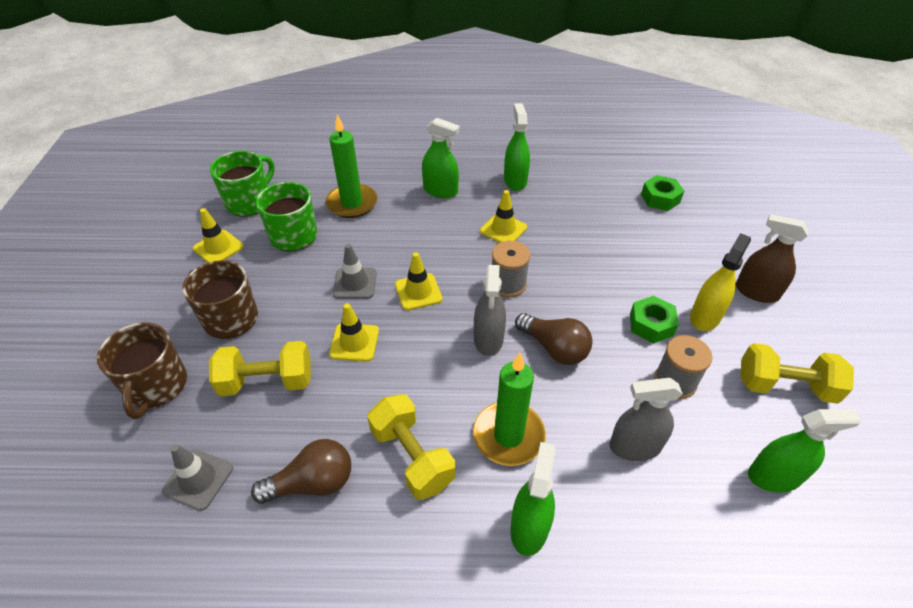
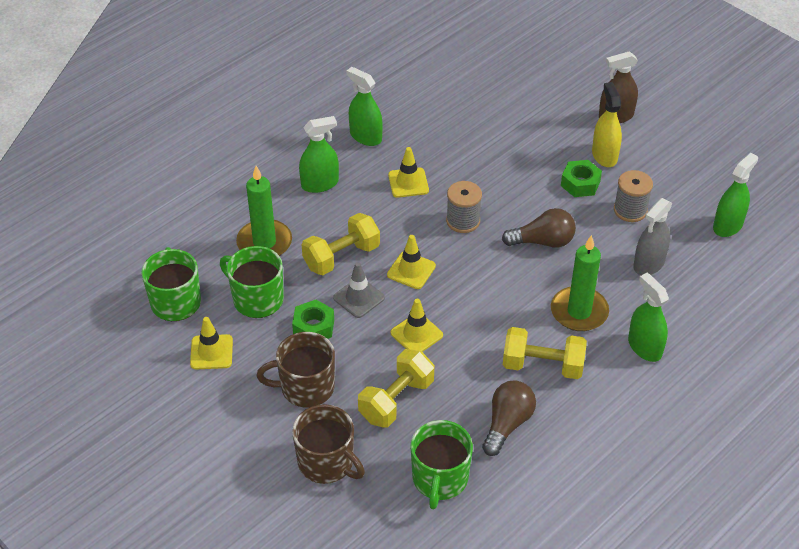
camera: 45 degrees left, 0 degrees up
grey traffic cone [162,444,233,511] -> green mug [411,420,473,509]
grey spray bottle [474,265,506,356] -> none
green nut [641,175,684,211] -> green nut moved to [292,300,334,339]
yellow dumbbell [741,343,854,404] -> yellow dumbbell moved to [302,213,380,275]

